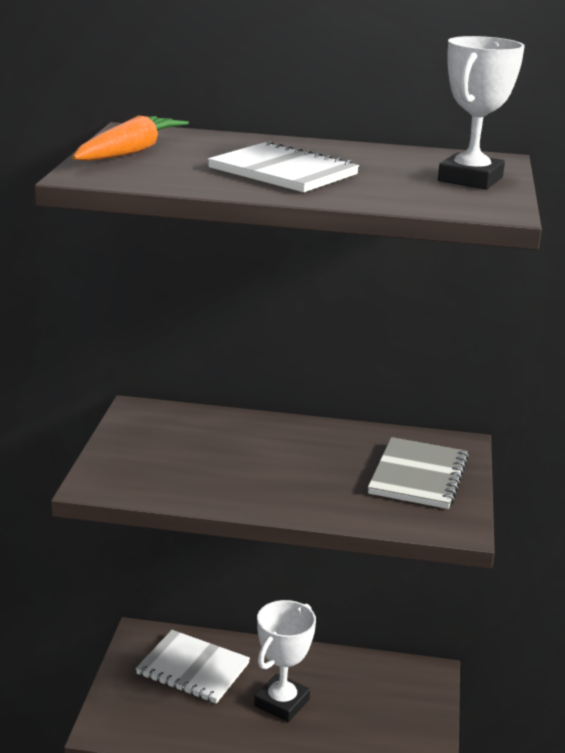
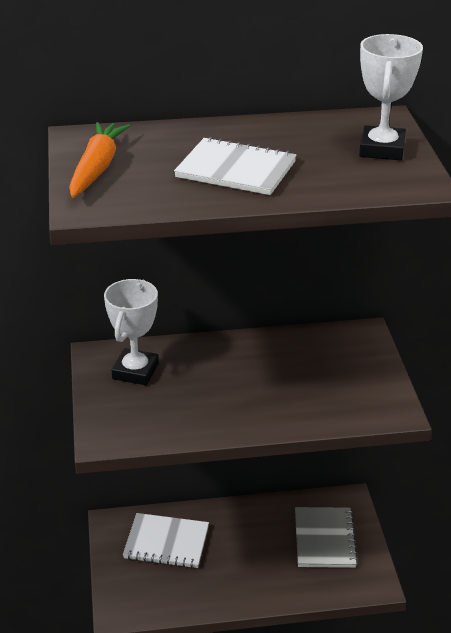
camera: 15 degrees left, 10 degrees up
white trophy [254,600,316,722] -> white trophy moved to [104,279,159,385]
grey notebook [368,437,469,509] -> grey notebook moved to [295,507,358,568]

